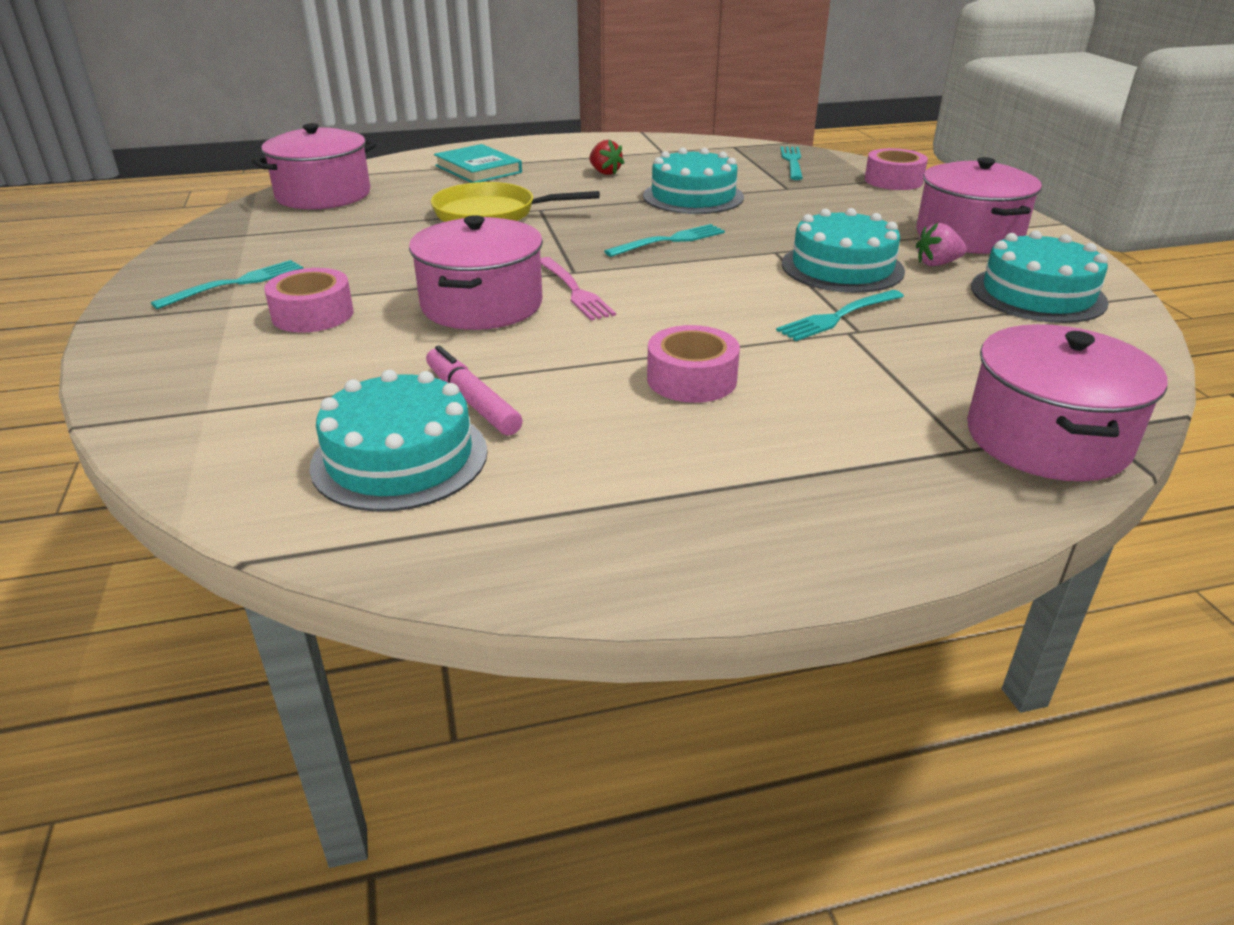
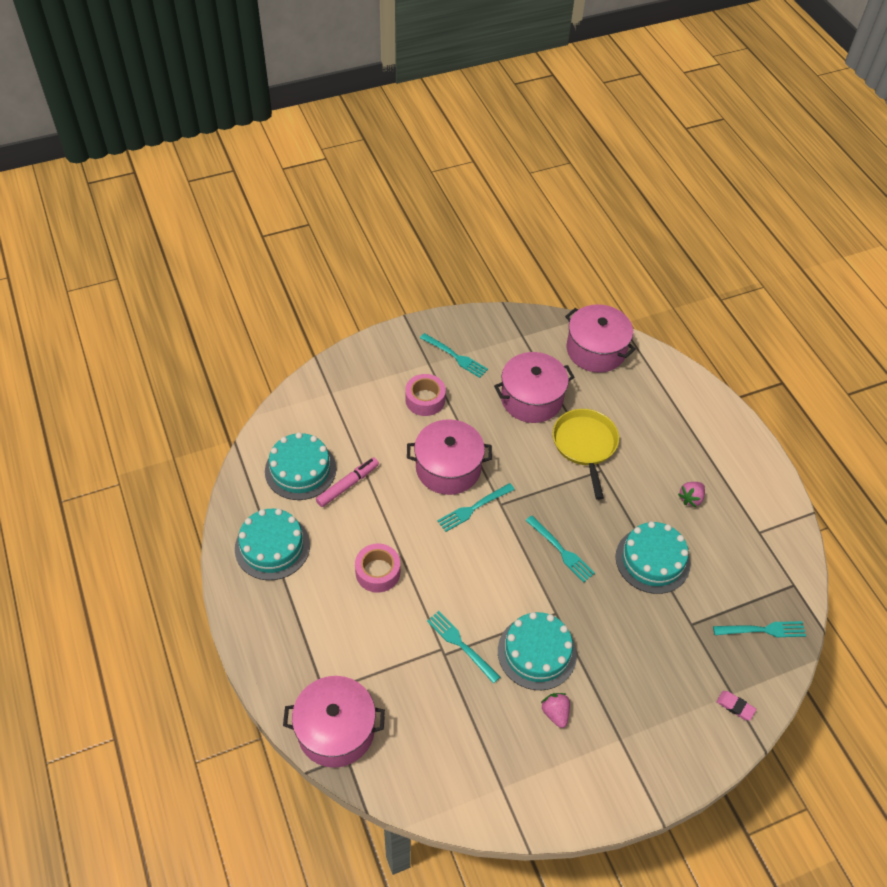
camera: 80 degrees right, 20 degrees up
turquoise book [434,144,522,183] -> none
pink fork [541,257,616,321] -> turquoise fork [437,483,515,532]
red strawberry [589,140,624,175] -> pink strawberry [678,482,705,507]
pink tape [865,148,928,190] -> pink eraser [716,691,756,720]
pink pot [916,157,1042,254] -> pink pot moved to [494,352,575,423]
turquoise cake [971,230,1109,323] -> turquoise cake moved to [235,509,310,580]

